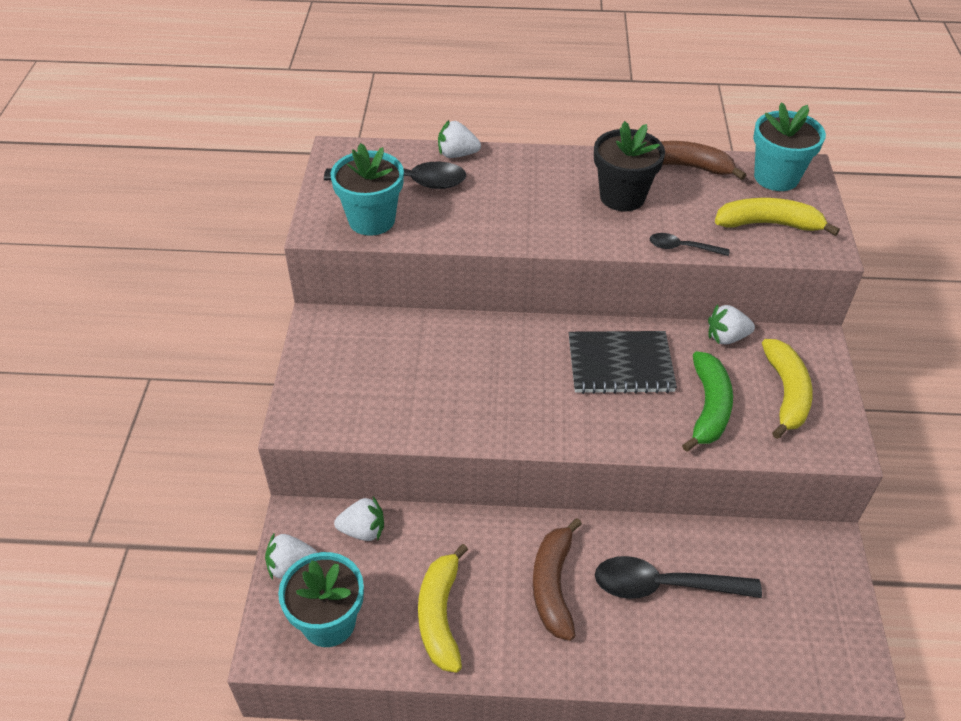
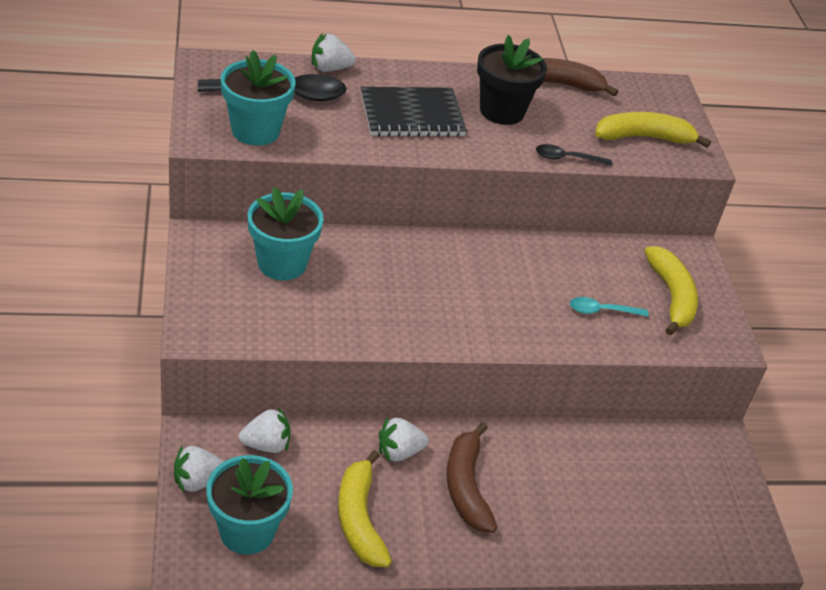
camera: 15 degrees left, 5 degrees down
black notebook [569,331,677,394] -> black notebook moved to [361,87,467,137]
black spoon [595,556,762,599] -> none
green banana [682,351,733,452] -> turquoise spoon [570,297,648,317]
white strawberry [708,304,755,344] -> white strawberry moved to [379,417,429,462]
turquoise flower pot [753,102,826,191] -> turquoise flower pot moved to [248,187,324,280]

